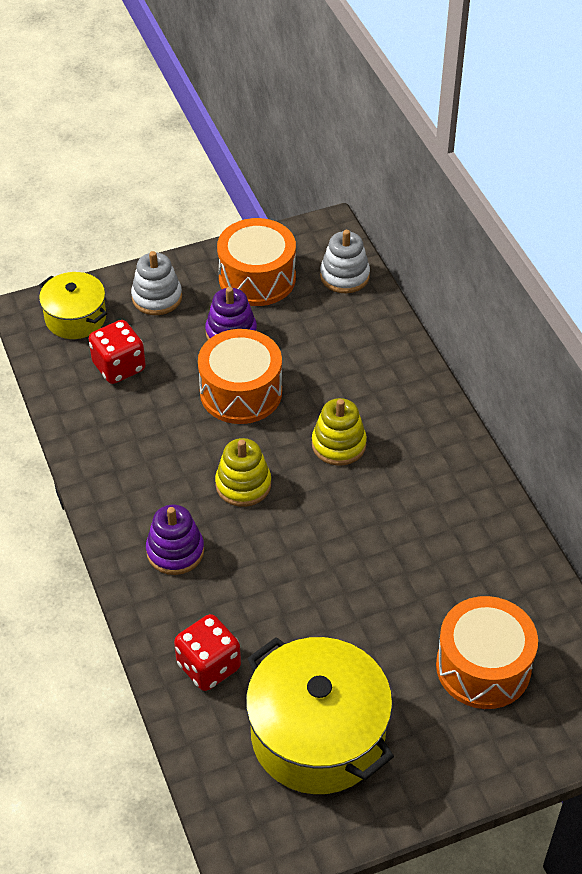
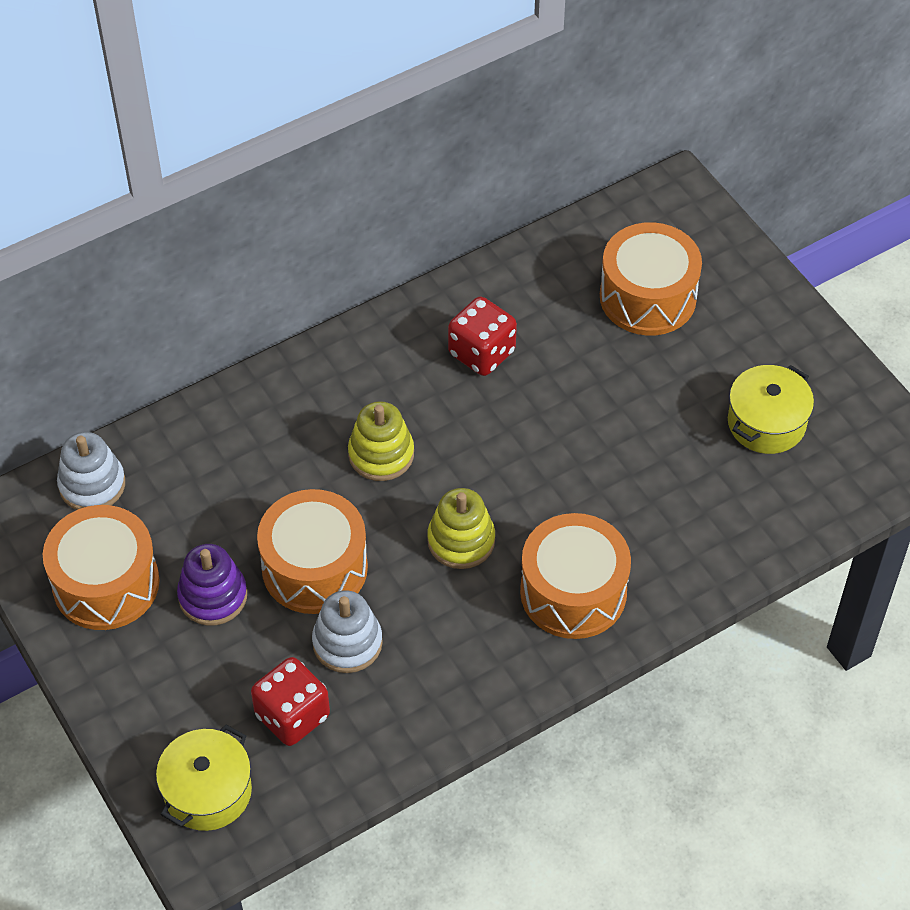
camera: 100 degrees left, 5 degrees up
white stacking toy [131,251,182,315] -> white stacking toy moved to [312,590,383,673]
purple stacking toy [146,504,204,575] -> orange drum [520,513,631,639]
red dice [174,614,241,691] -> red dice moved to [448,297,517,376]
yellow pot [246,637,394,794] -> yellow pot [728,365,814,454], size x0.57

